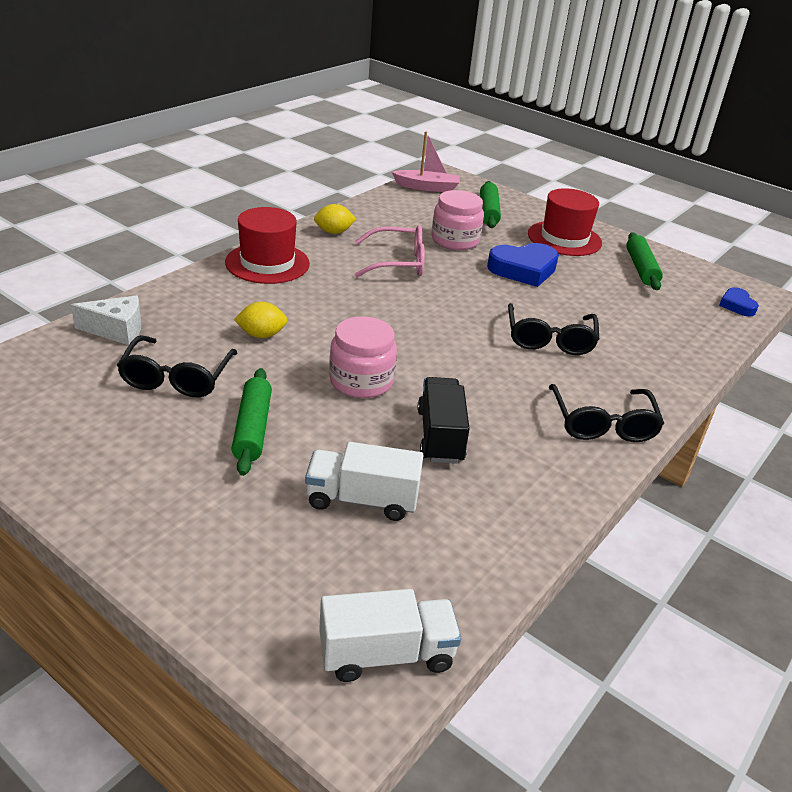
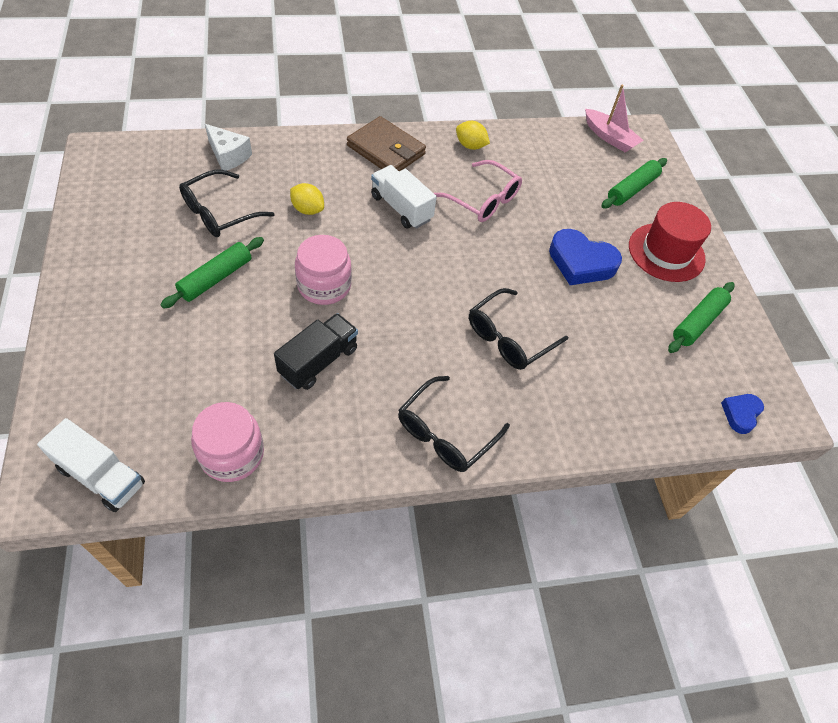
camera: 40 degrees right, 20 degrees up
red hat [225,207,310,284] -> brown wallet [347,116,426,171]
white truck [305,442,424,521] -> white truck moved to [371,165,437,229]
pink jar [431,190,484,250] -> pink jar moved to [191,402,264,482]

